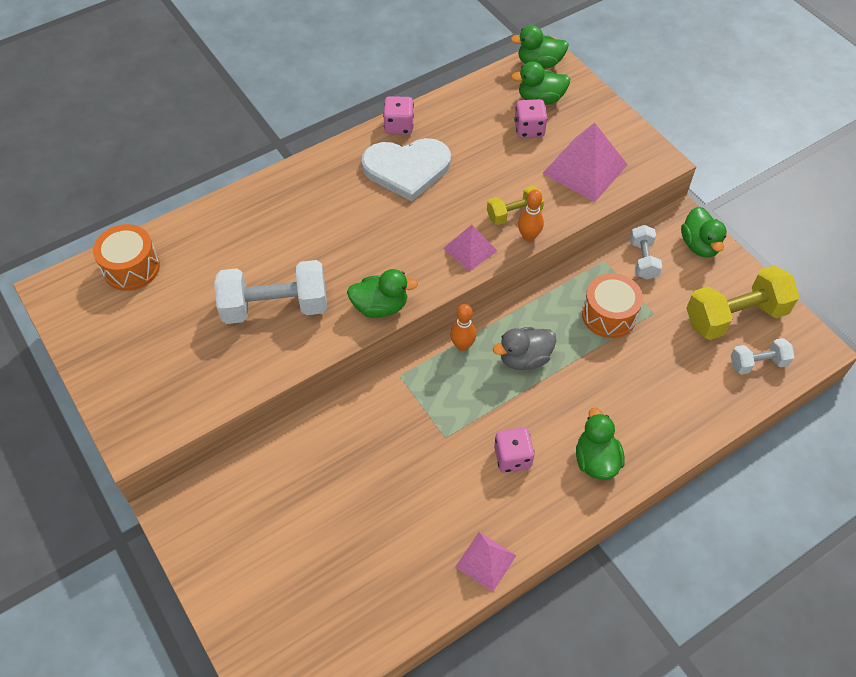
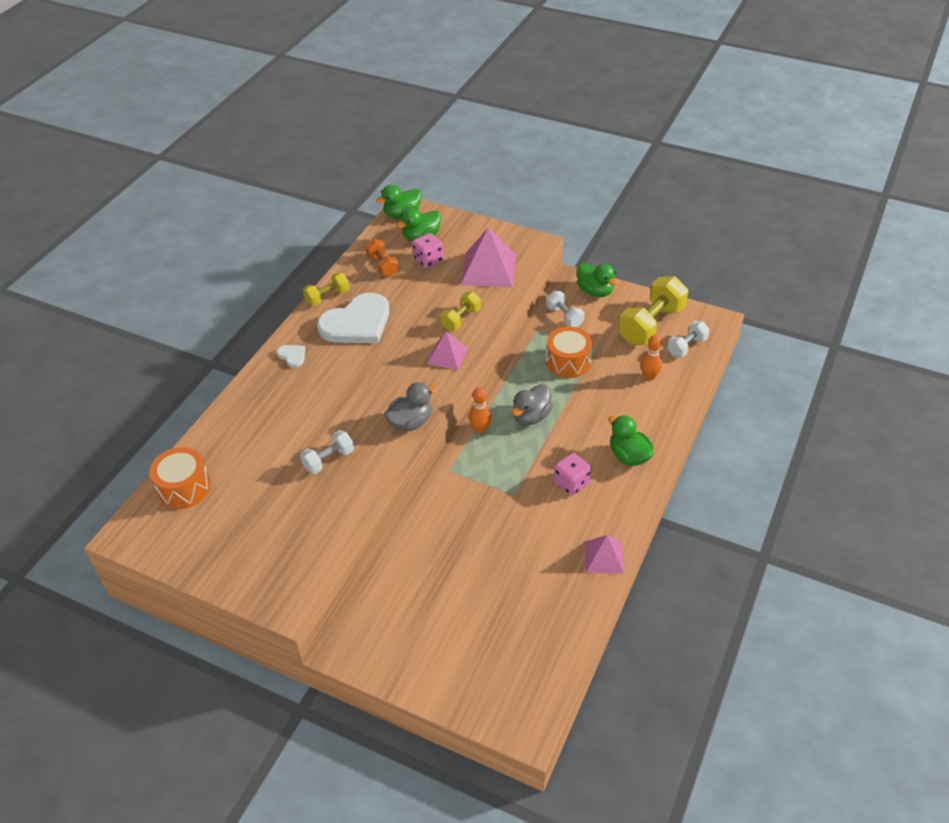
camera: 30 degrees left, 10 degrees down
white dumbbell [214,260,327,324] -> white dumbbell [300,430,354,474], size x0.54
green duck [347,269,418,318] -> grey duck [384,382,437,431]
pink dice [383,96,414,134] -> yellow dumbbell [303,272,350,306]
orange bowling pin [518,190,544,242] -> orange bowling pin moved to [641,335,662,381]
none -> white heart [277,345,305,368]
none -> orange dumbbell [365,239,399,277]

